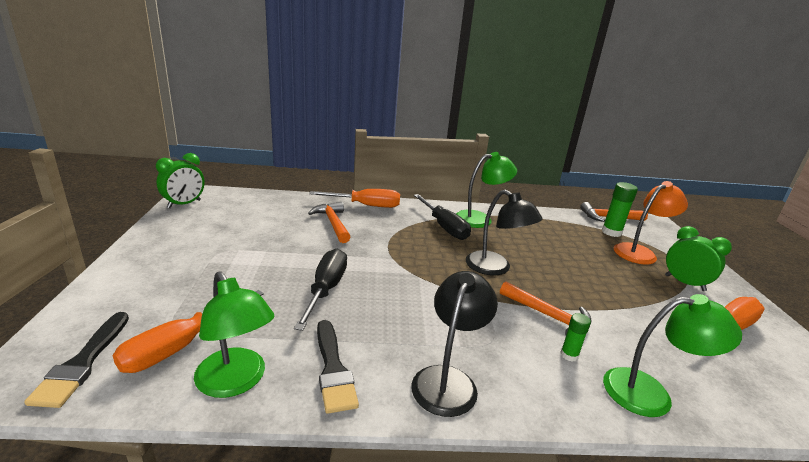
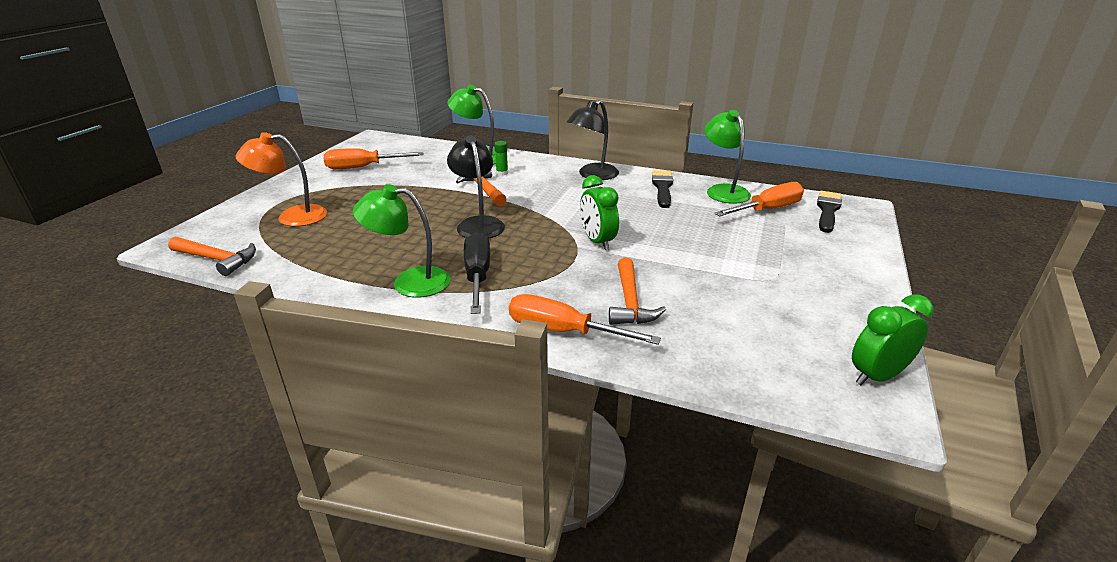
camera: 155 degrees left, 5 degrees up
black screwdriver [294,248,347,331] -> none
green glue stick [602,182,638,237] -> none
green clock [665,226,732,291] -> green clock moved to [580,175,619,250]

